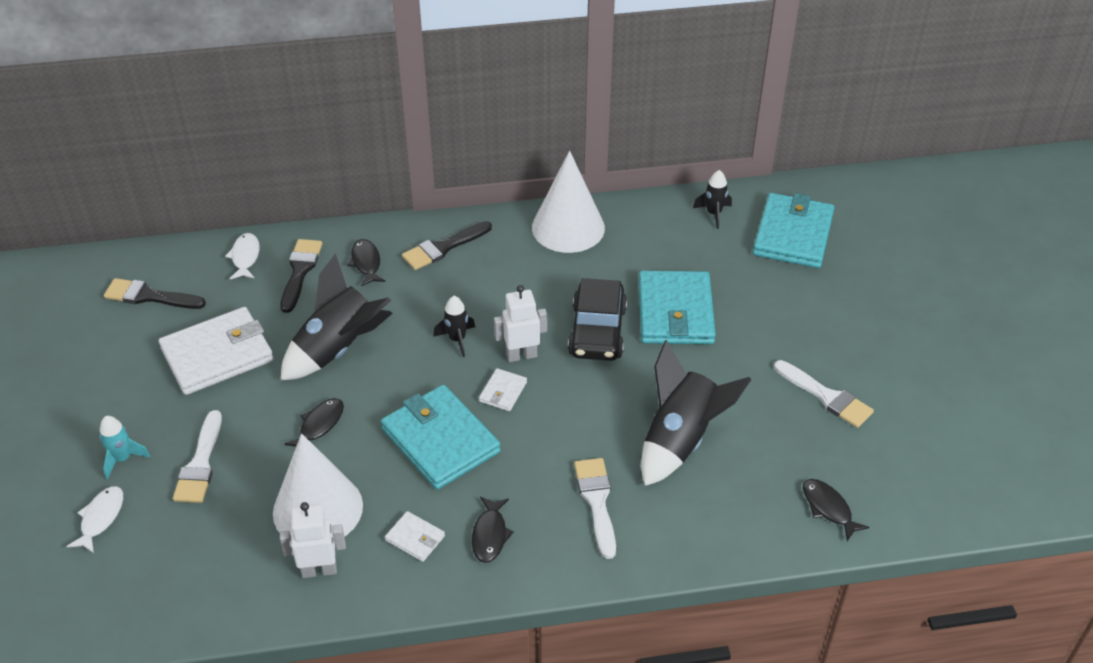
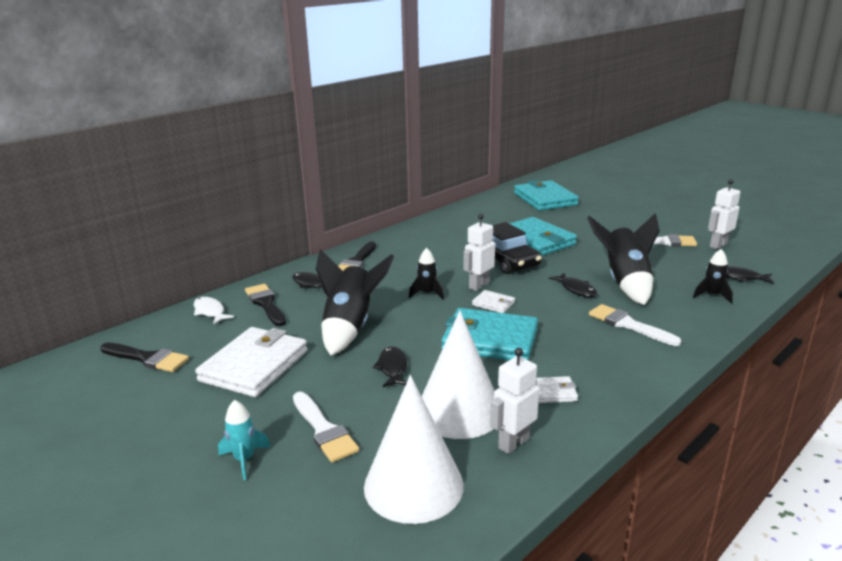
camera: 35 degrees left, 20 degrees down
white fish [66,486,123,553] -> none
black brush [104,278,206,309] -> black brush turned 135 degrees counterclockwise [100,343,189,372]
black fish [472,497,514,563] -> black fish moved to [549,273,597,297]
white wallet [479,368,527,411] -> white wallet turned 45 degrees counterclockwise [472,290,515,313]
white cone [532,151,605,253] -> white cone moved to [364,375,464,524]
black rocket [693,170,732,229] -> black rocket moved to [693,249,733,303]
none -> white robot [708,179,740,249]

